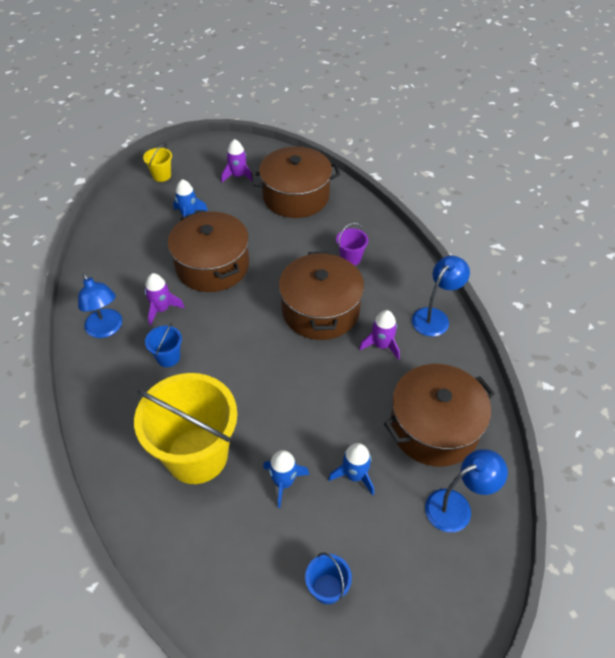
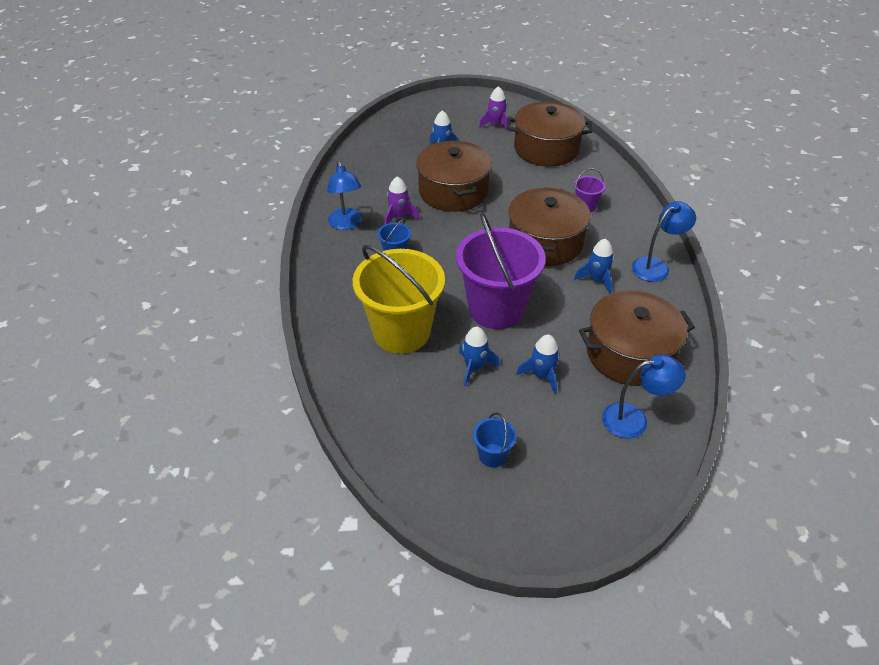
camera: 15 degrees right, 5 degrees down
yellow bucket [143,143,172,182] -> none
purple rocket [359,310,400,360] -> blue rocket [574,239,614,294]
none -> purple bucket [456,213,546,329]

